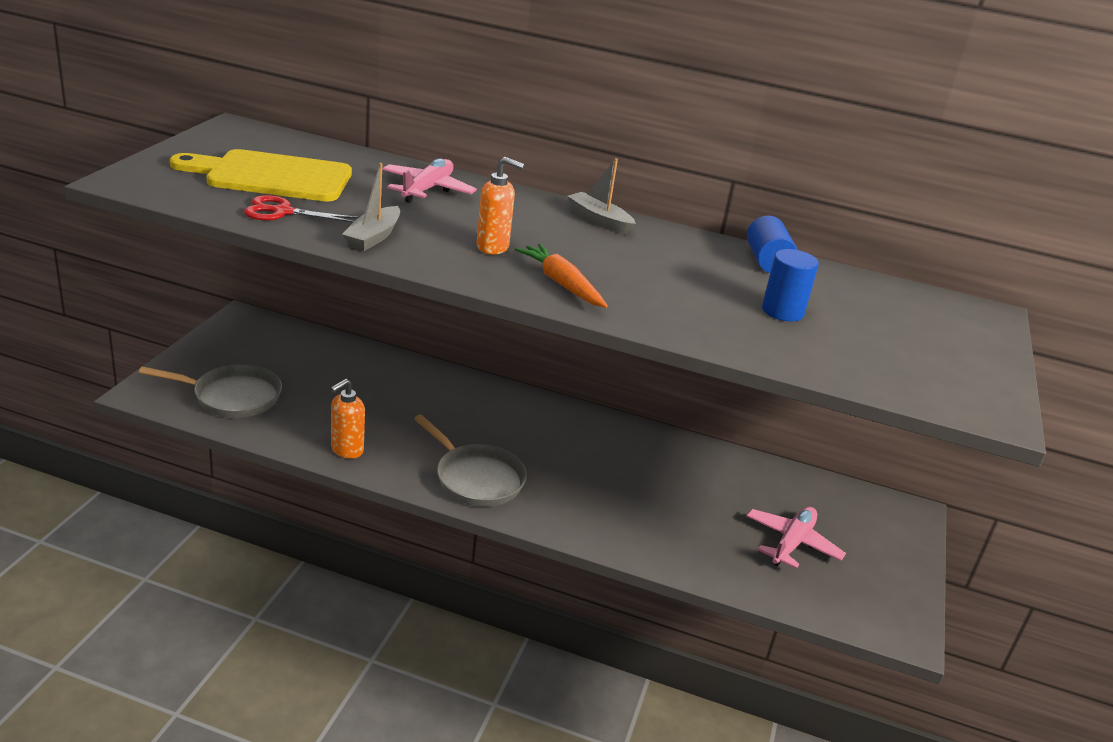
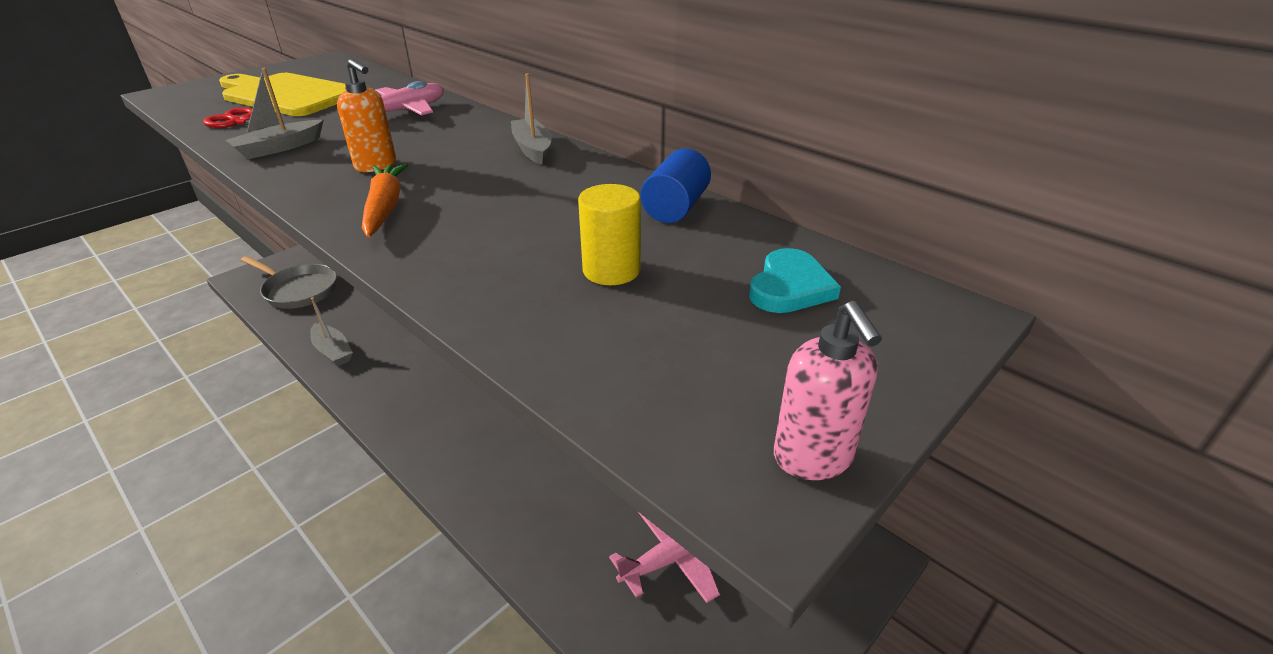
camera: 30 degrees right, 5 degrees up
orange soap dispenser [330,378,365,459] -> grey boat [310,297,353,366]
grey pan [414,415,527,507] -> none
blue cylinder [762,249,819,322] -> yellow cylinder [578,184,641,285]
none -> turquoise heart [749,248,841,313]
none -> pink soap dispenser [774,301,882,480]

